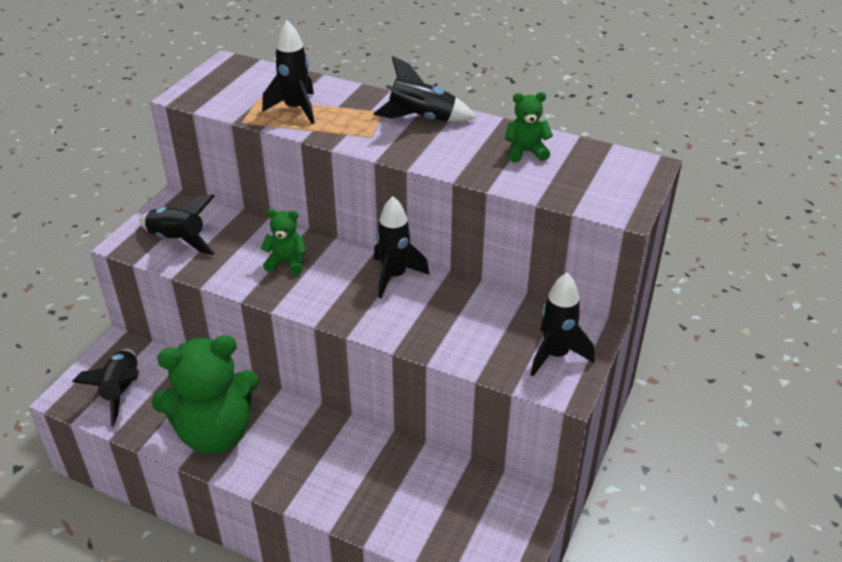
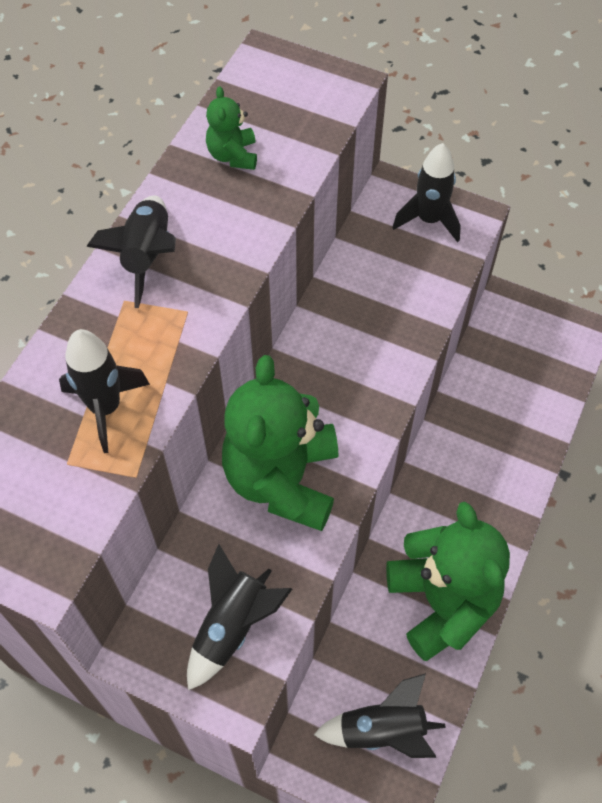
camera: 90 degrees left, 20 degrees up
green teddy bear [260,209,307,274] -> green teddy bear [222,355,338,531], size x2.20
black rocket [374,196,430,298] -> none

